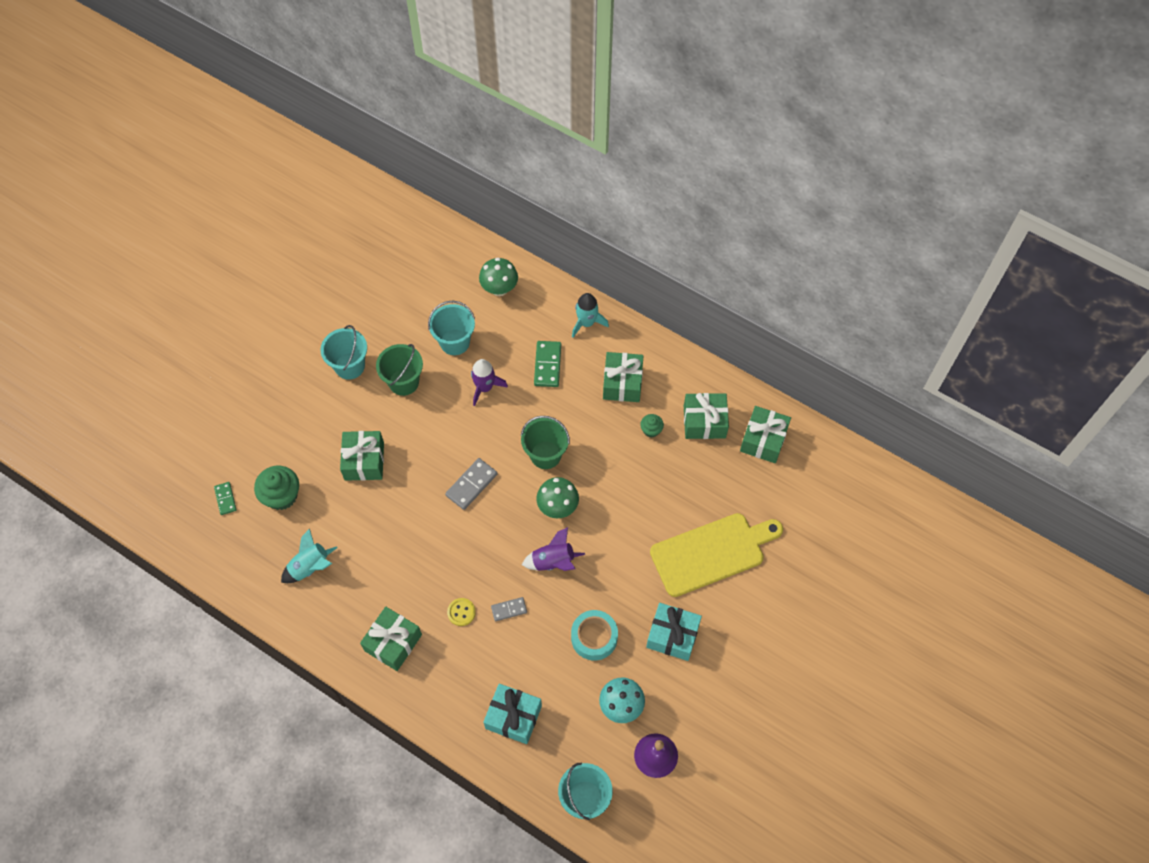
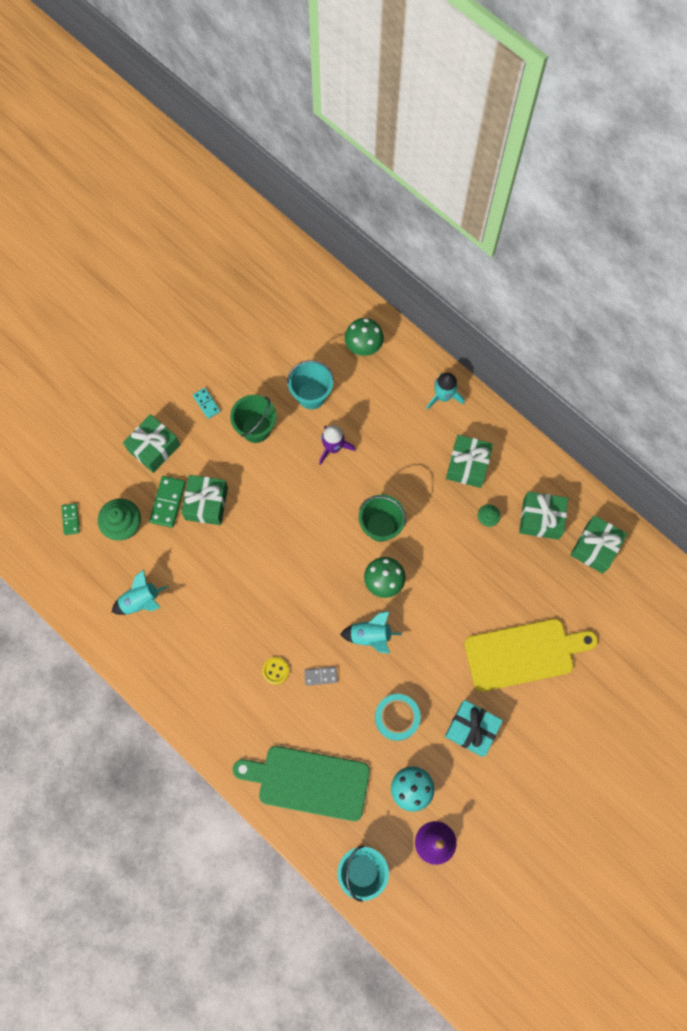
camera: 10 degrees right, 10 degrees up
turquoise bucket [321,325,367,380] -> turquoise domino [193,388,220,419]
green gift [360,607,422,671] -> green gift moved to [123,414,180,473]
grey domino [445,458,498,510] -> none
turquoise gift [484,684,542,744] -> green cutting board [233,746,370,821]
purple rocket [522,527,585,571] -> turquoise rocket [340,611,402,654]
green domino [534,341,561,387] -> green domino moved to [149,476,186,528]

